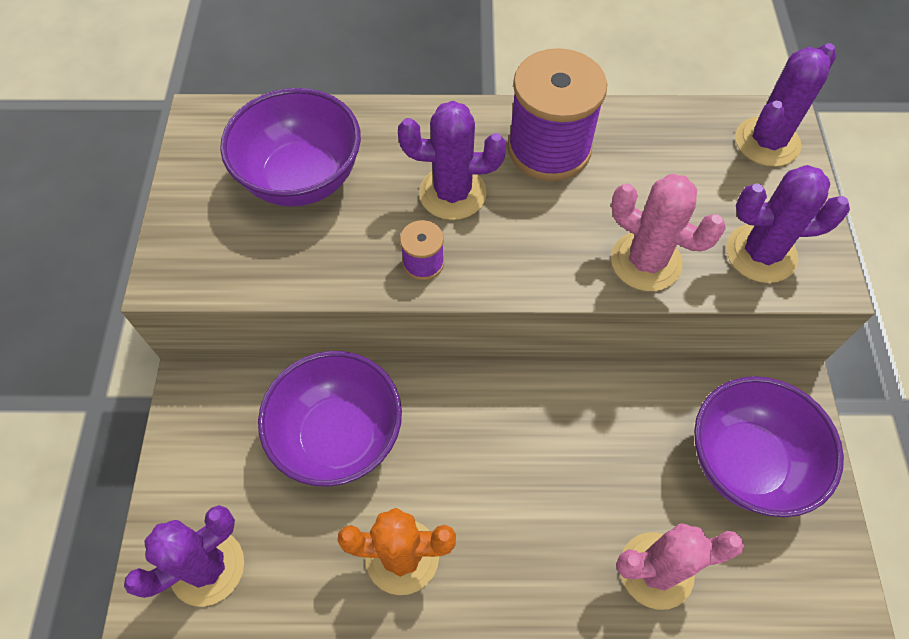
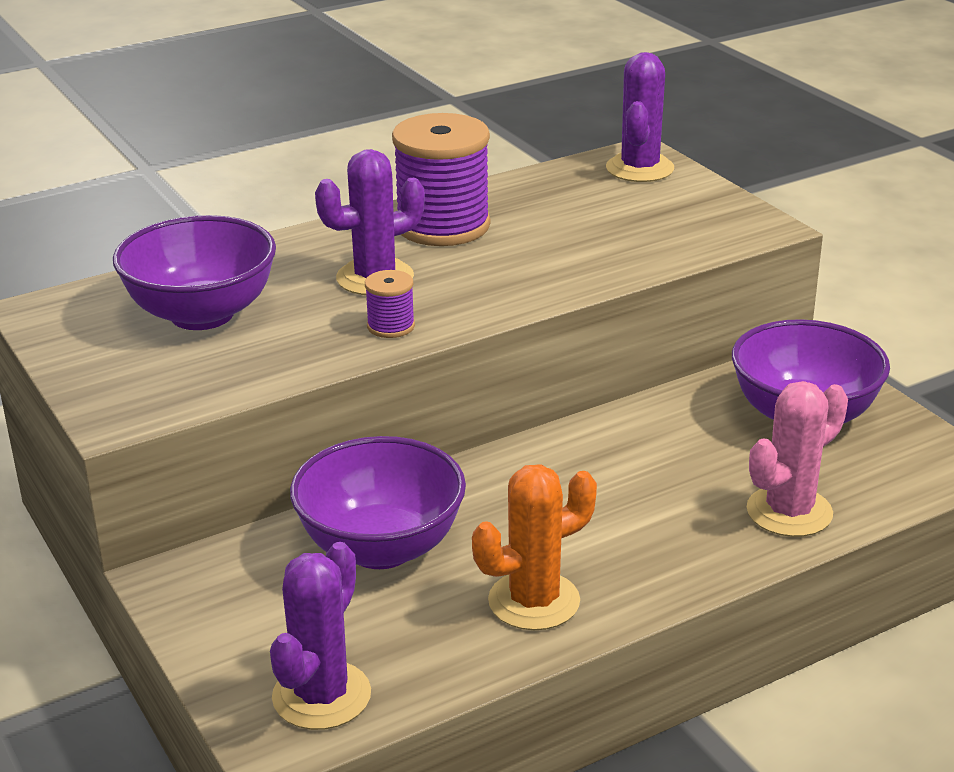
camera: 30 degrees left, 30 degrees down
pink cactus [611,174,726,291] -> none
purple cactus [726,165,850,283] -> none

